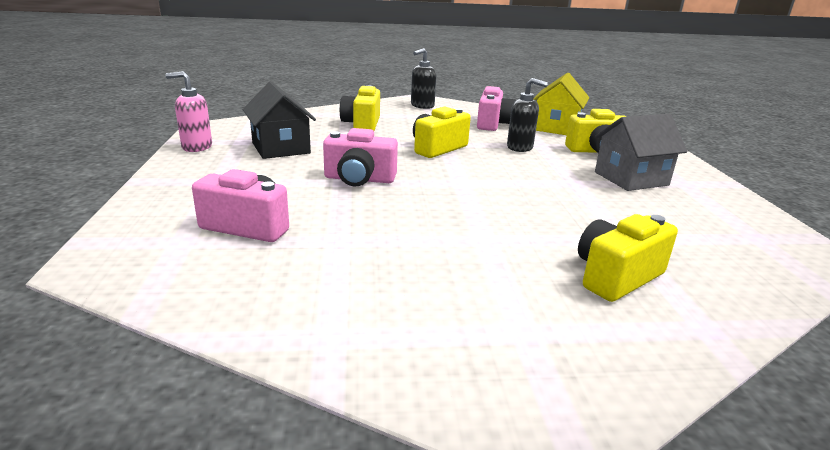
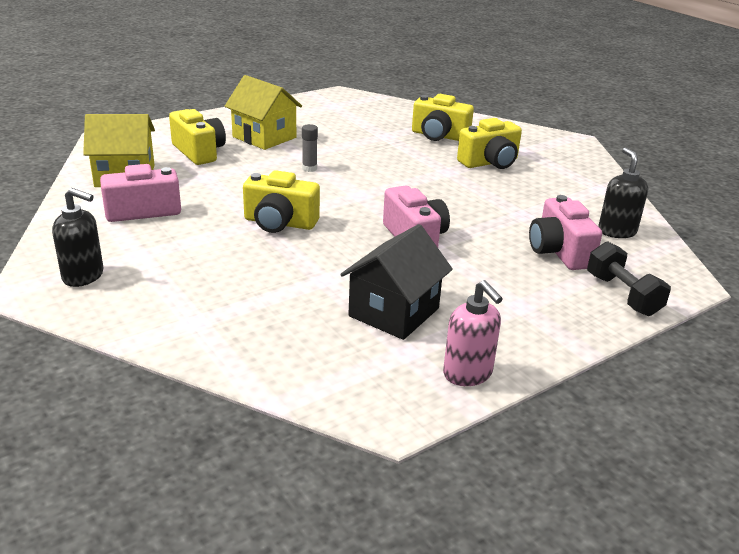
camera: 120 degrees left, 5 degrees up
yellow camera [340,86,380,131] -> yellow camera moved to [457,118,522,169]
black soap dispenser [507,78,548,152] -> black soap dispenser moved to [598,147,648,238]
grey house [595,114,688,191] -> yellow house [225,75,302,150]
none -> grey glue stick [302,124,318,172]
none -> black dumbbell [587,241,671,316]

